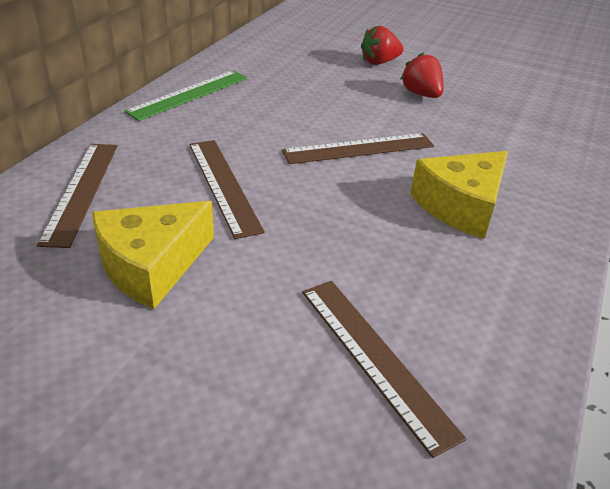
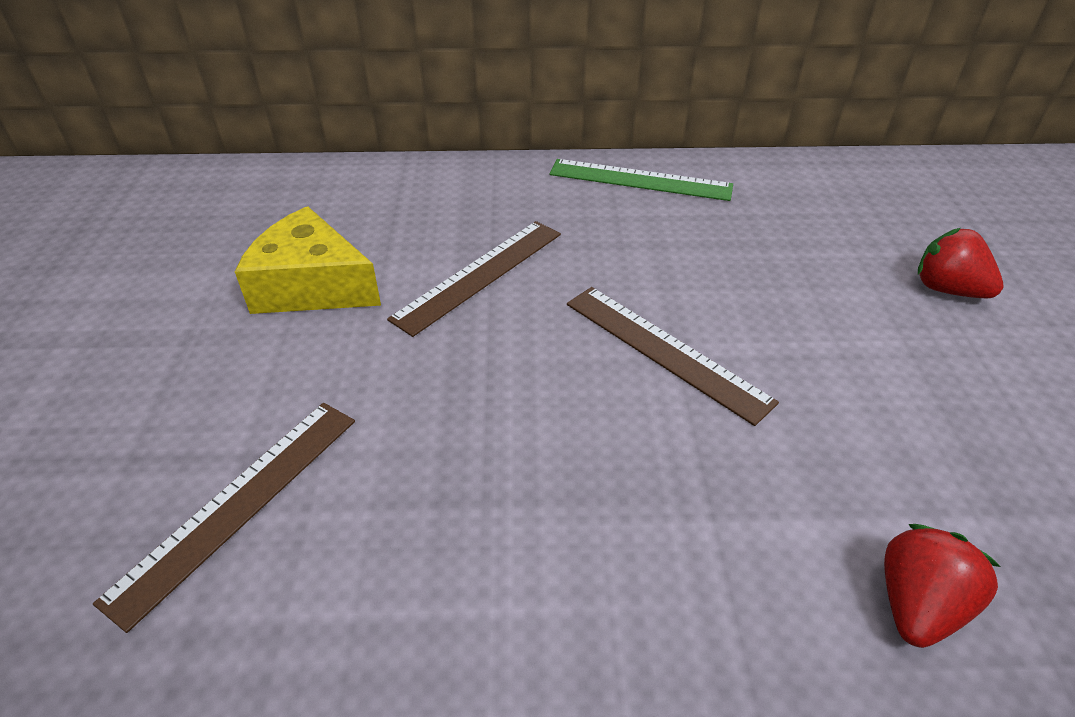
camera: 65 degrees right, 5 degrees up
brown ruler [37,144,117,248] -> none
red strawberry [401,52,444,98] -> red strawberry moved to [884,524,1001,648]
yellow cheese [410,151,508,239] -> none

